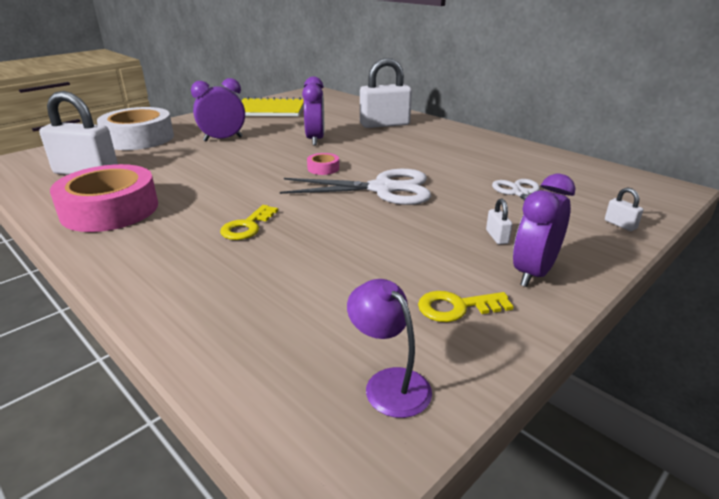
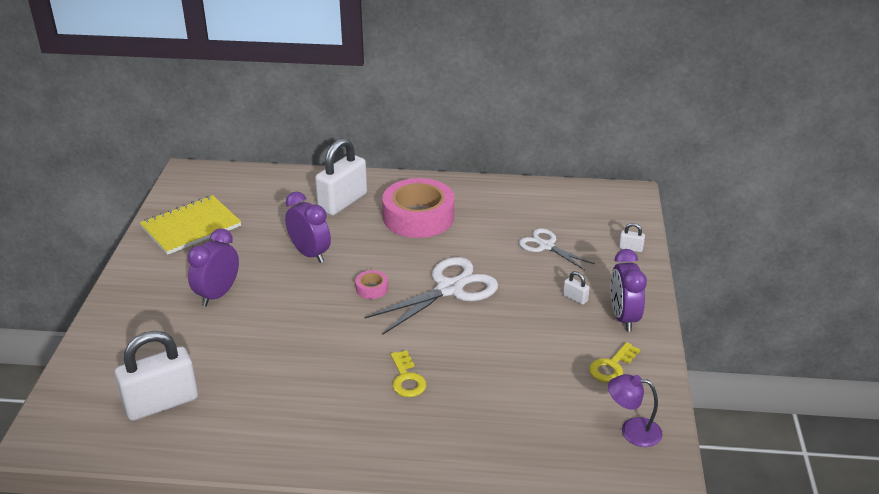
camera: 40 degrees left, 5 degrees up
pink tape [50,164,158,232] -> pink tape moved to [382,178,454,238]
white tape [97,107,174,150] -> none

